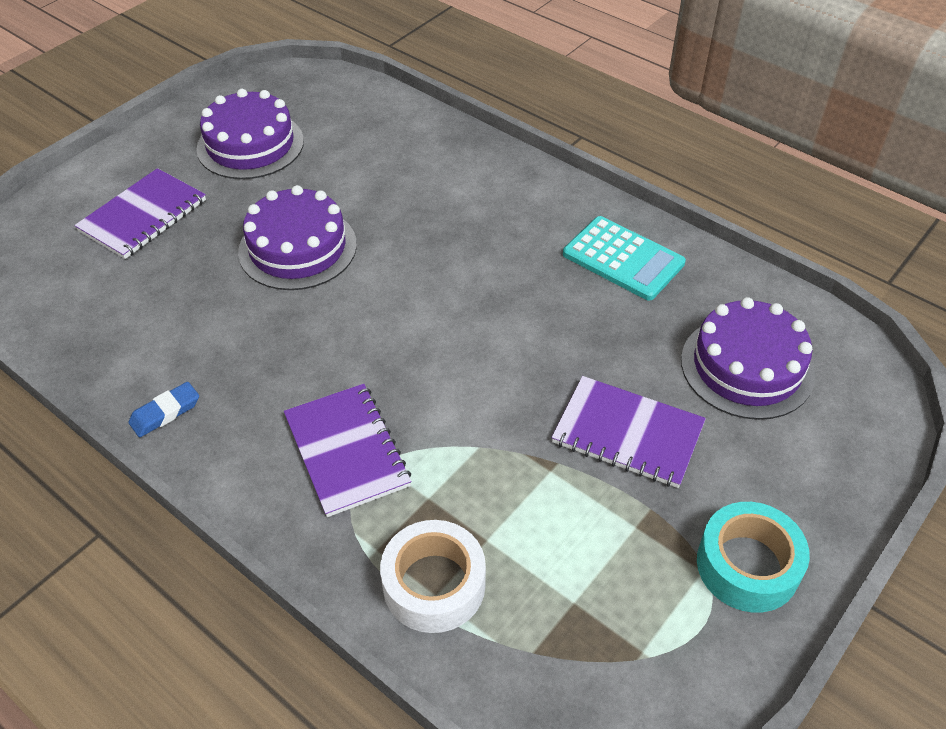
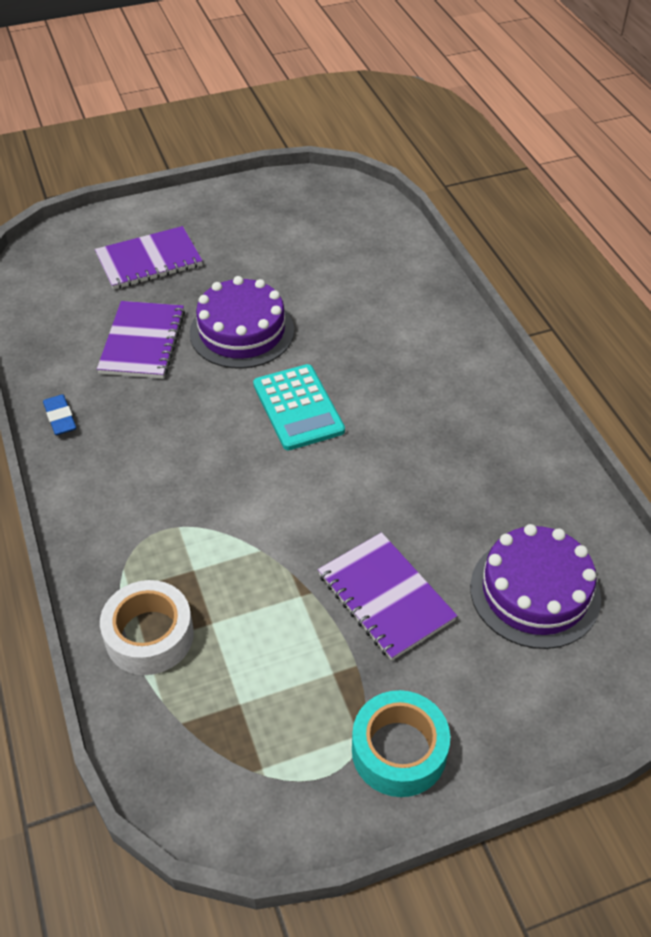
camera: 30 degrees right, 0 degrees up
blue eraser [128,382,199,438] -> blue eraser turned 75 degrees clockwise [43,394,76,435]
purple cake [196,89,304,179] -> none
purple notebook [284,384,412,517] -> purple notebook moved to [97,301,185,379]
turquoise calculator [563,216,686,300] -> turquoise calculator moved to [253,364,345,450]

